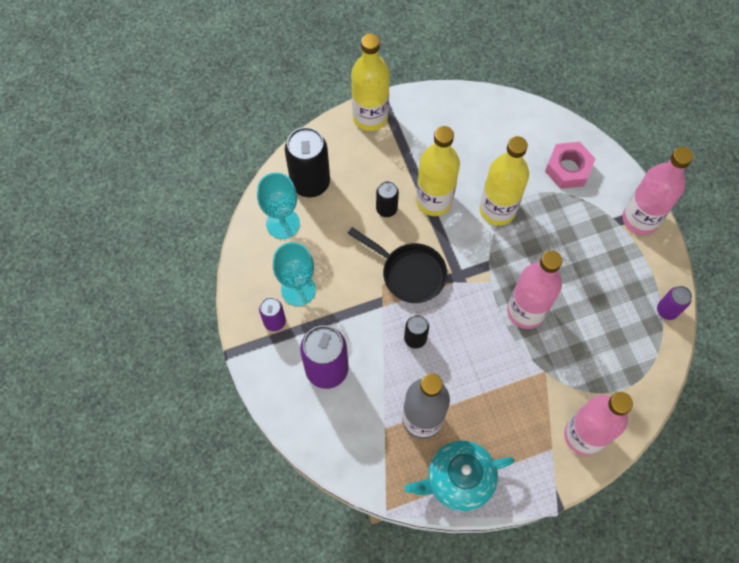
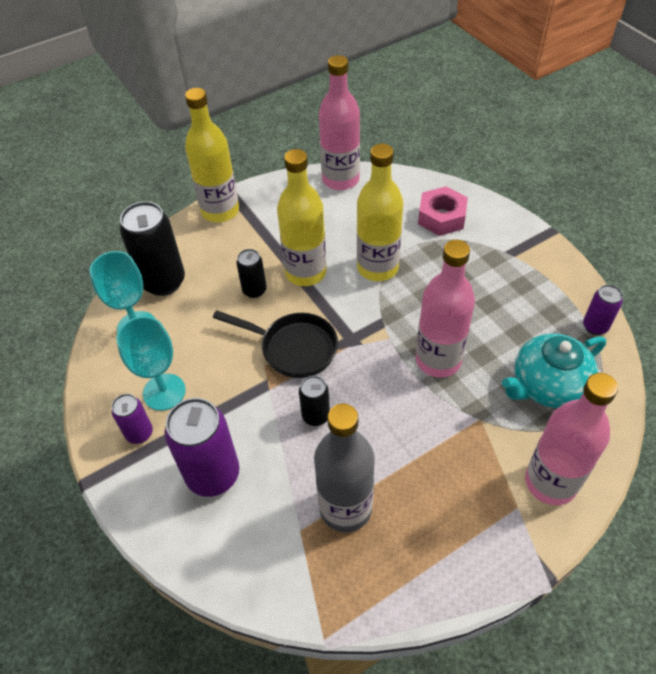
camera: 10 degrees left, 15 degrees down
turquoise teapot [405,441,515,511] -> turquoise teapot moved to [502,334,606,408]
pink bottle [622,147,693,235] -> pink bottle moved to [319,55,360,190]

